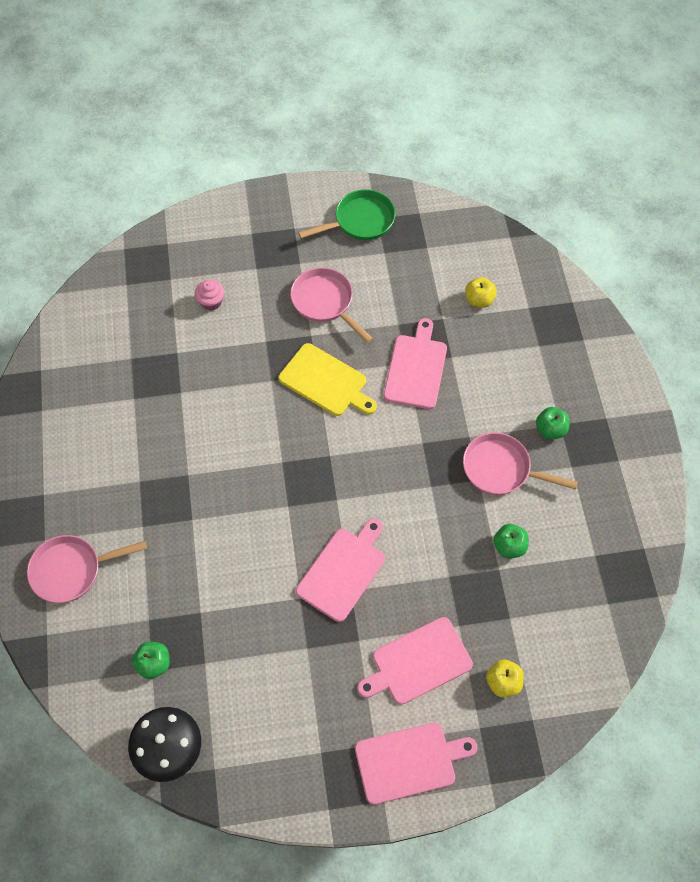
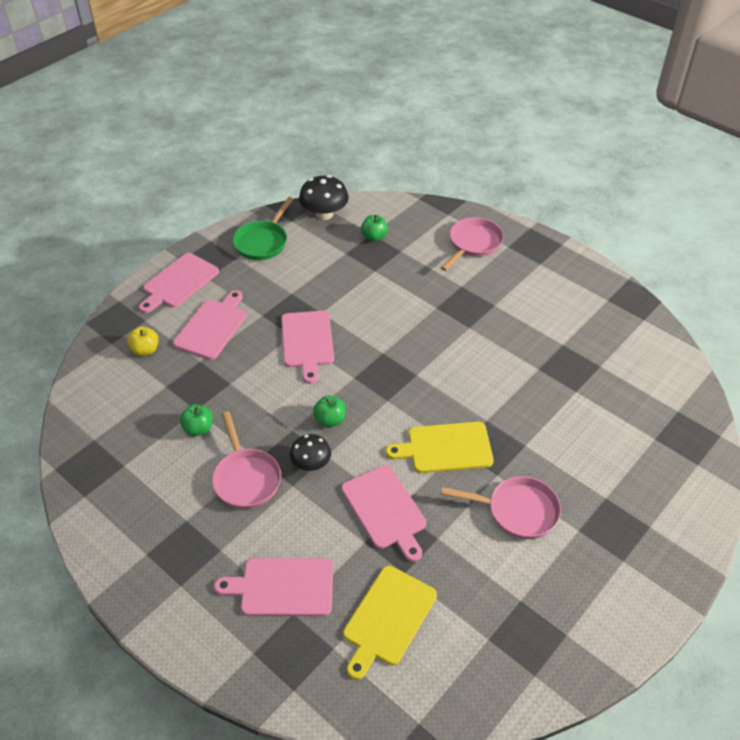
camera: 140 degrees right, 15 degrees down
pink cupcake [195,280,224,311] -> none
green pan [298,189,396,240] -> green pan moved to [233,197,294,260]
pink pan [463,432,578,495] -> pink pan turned 90 degrees clockwise [212,411,281,509]
yellow apple [465,277,497,308] -> yellow cutting board [343,566,437,680]
green apple [536,407,570,439] -> green apple moved to [313,395,346,427]
none -> pink cutting board [214,558,333,616]
none -> black mushroom [290,434,331,471]

